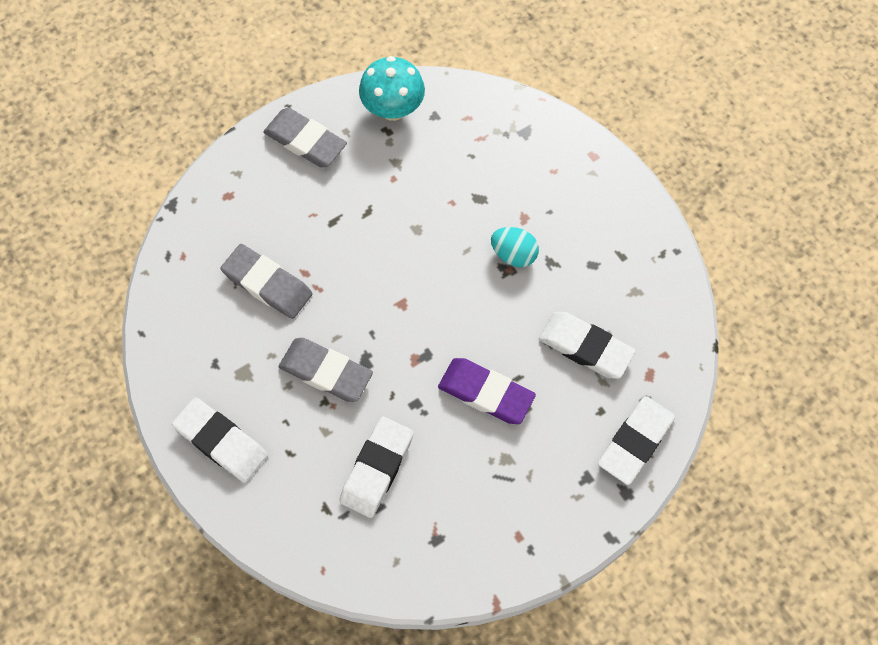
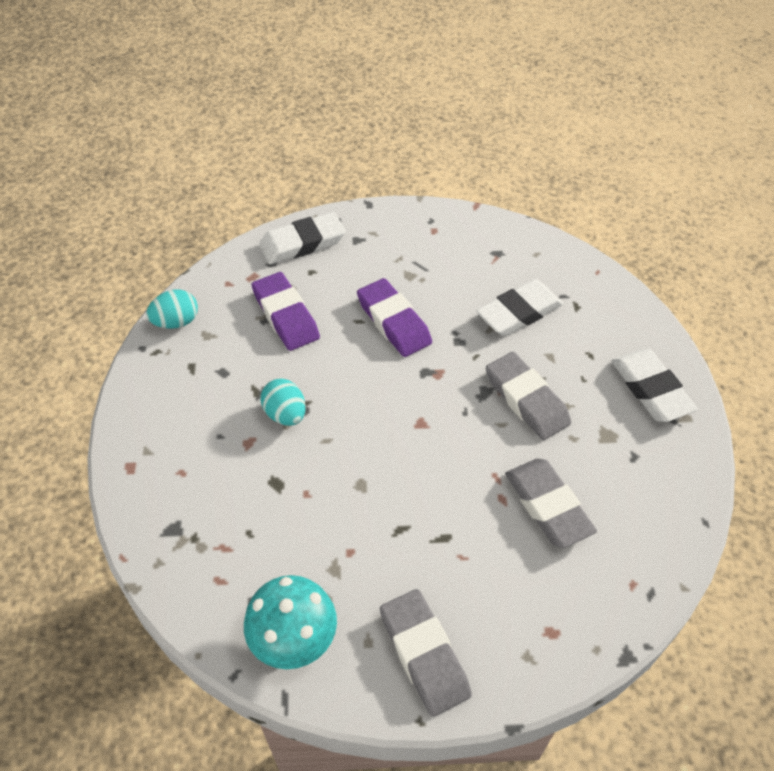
camera: 150 degrees left, 15 degrees down
white eraser [539,312,636,379] -> purple eraser [251,272,320,351]
none -> turquoise egg [146,289,198,329]

